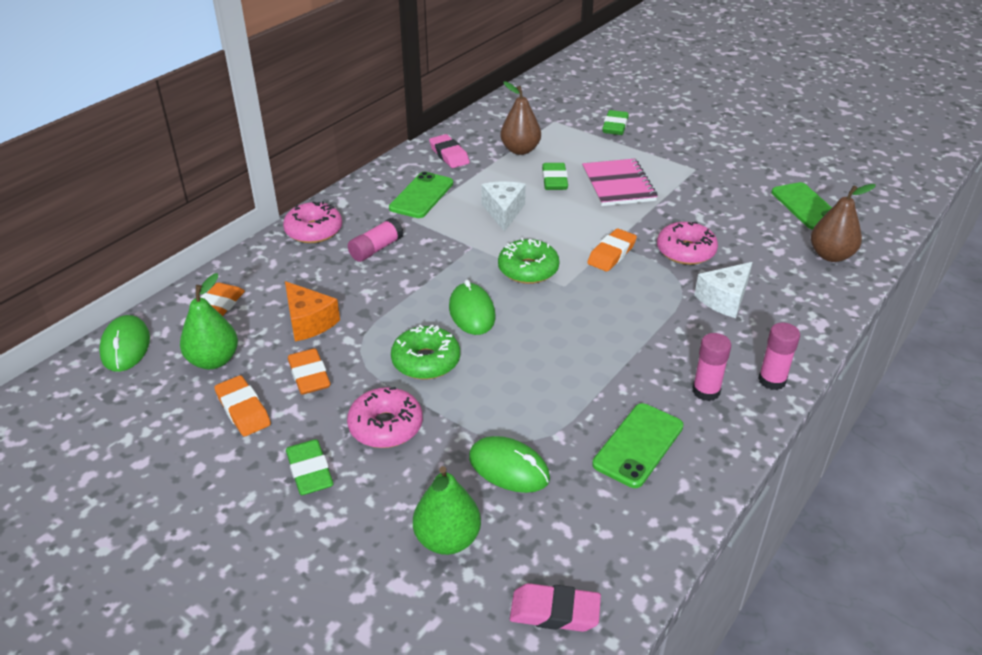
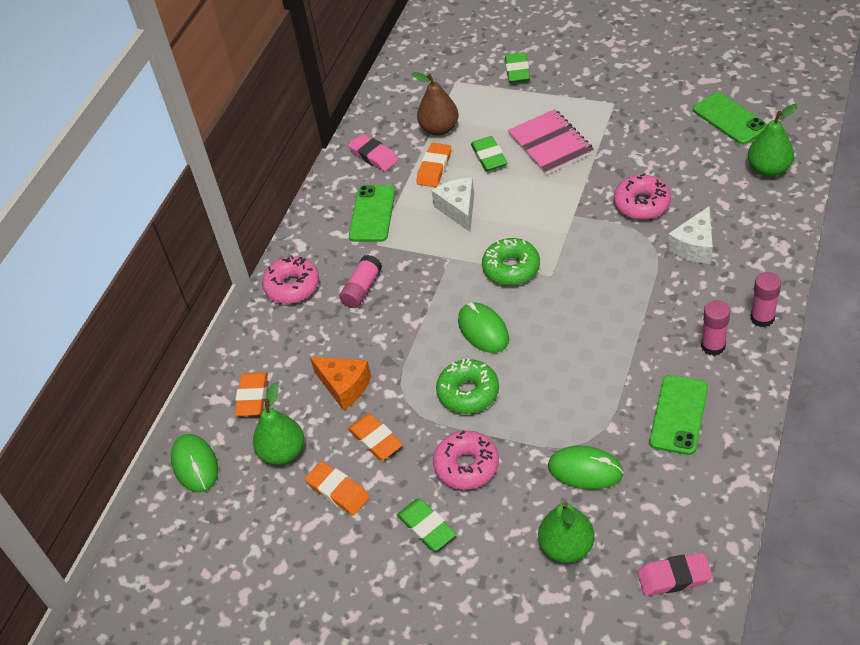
camera: 10 degrees left, 10 degrees up
orange eraser [587,228,637,271] -> orange eraser moved to [417,143,451,187]
brown pear [811,184,876,262] -> green pear [748,104,797,177]

